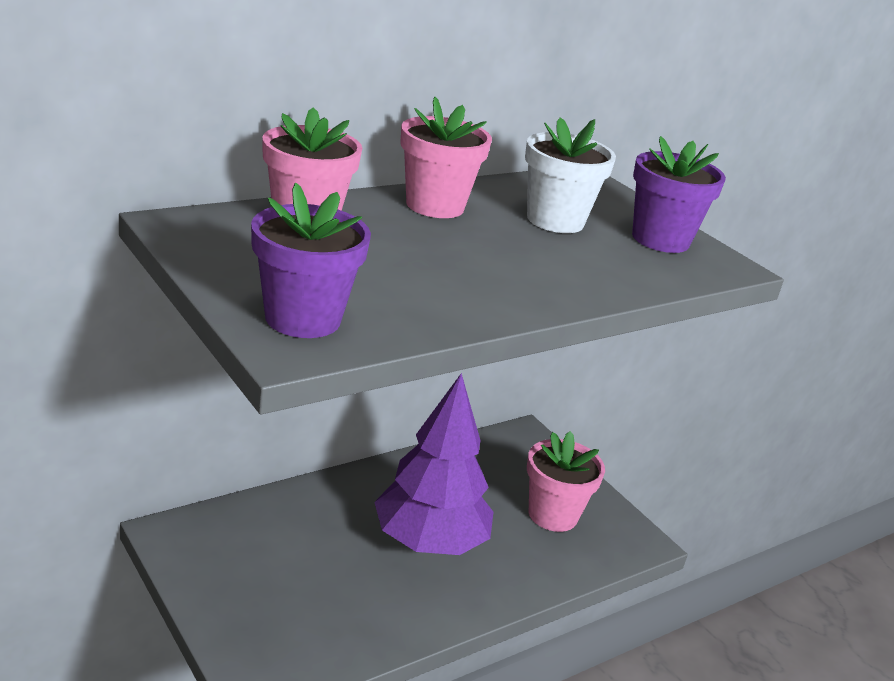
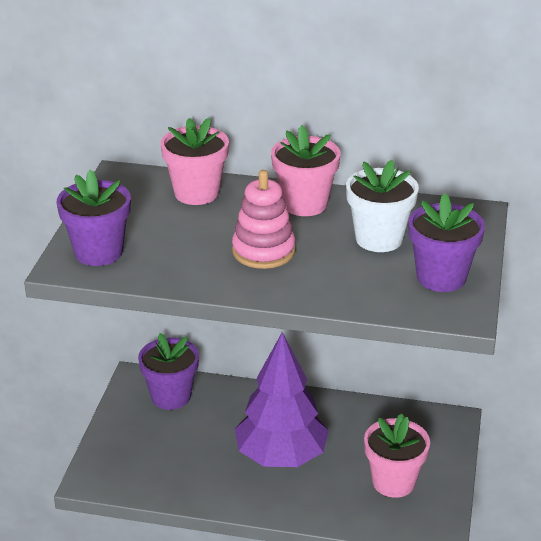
camera: 50 degrees right, 5 degrees up
none -> purple flower pot [138,333,199,410]
none -> pink stacking toy [232,170,296,269]

